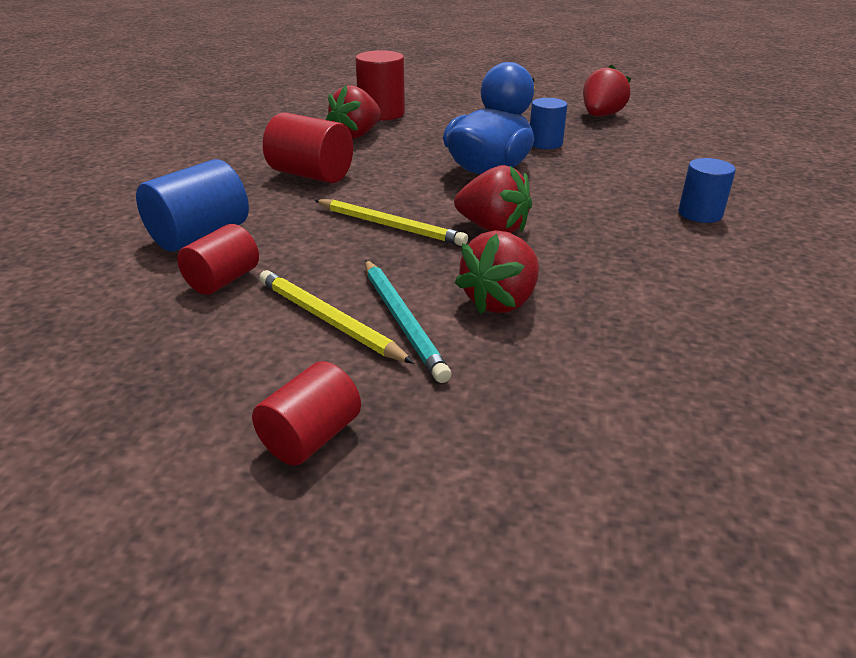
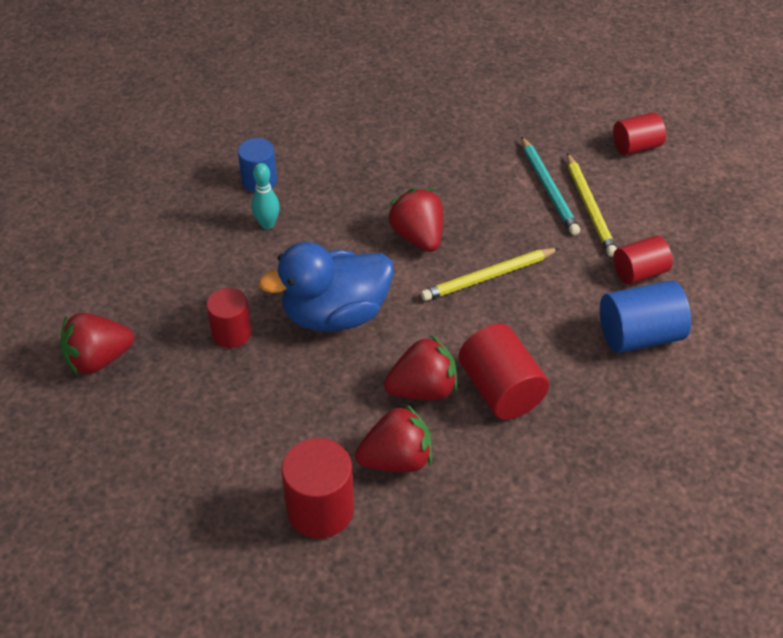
camera: 145 degrees left, 15 degrees up
yellow pencil [314,199,468,246] -> yellow pencil turned 90 degrees counterclockwise [421,248,560,301]
turquoise pencil [365,260,451,383] -> turquoise pencil turned 150 degrees clockwise [521,136,580,235]
red strawberry [455,230,539,314] -> red strawberry moved to [384,336,457,400]
blue cylinder [530,98,567,149] -> red cylinder [206,288,251,348]
none -> turquoise bowling pin [251,163,280,229]

